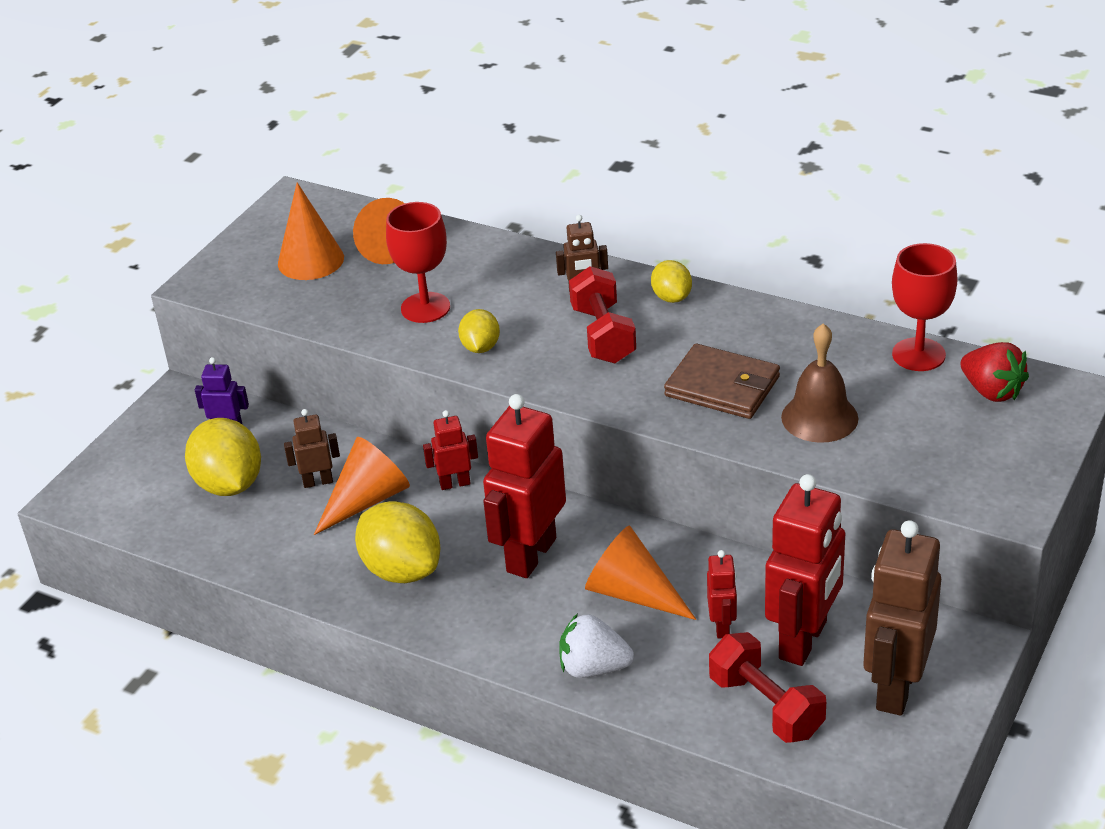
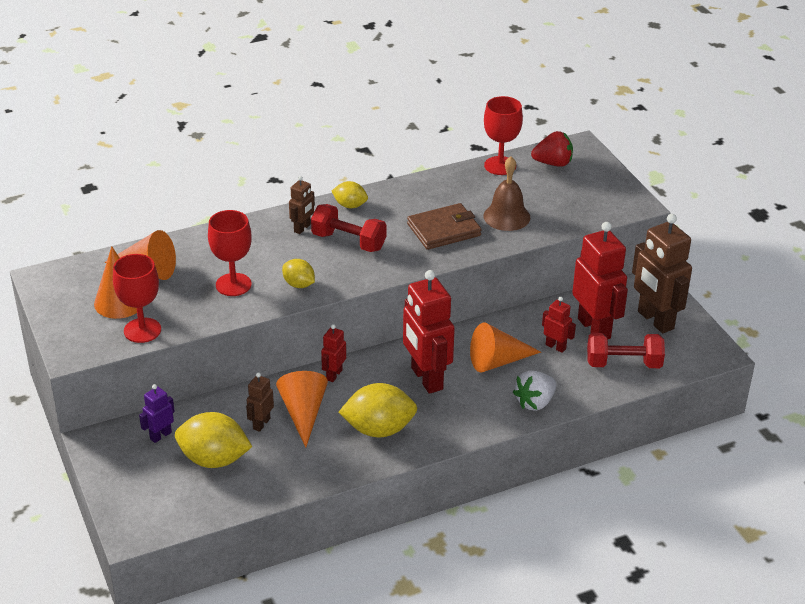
camera: 55 degrees left, 0 degrees up
none -> red goblet [113,254,161,343]

